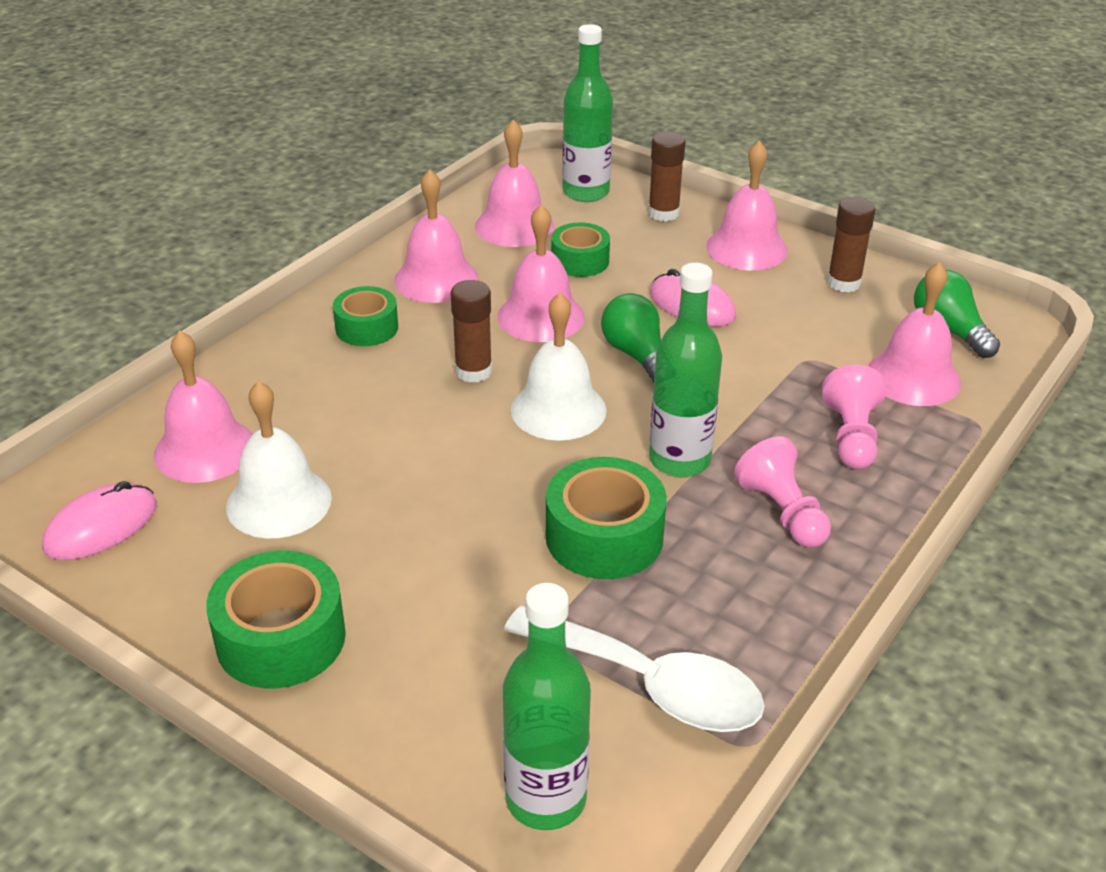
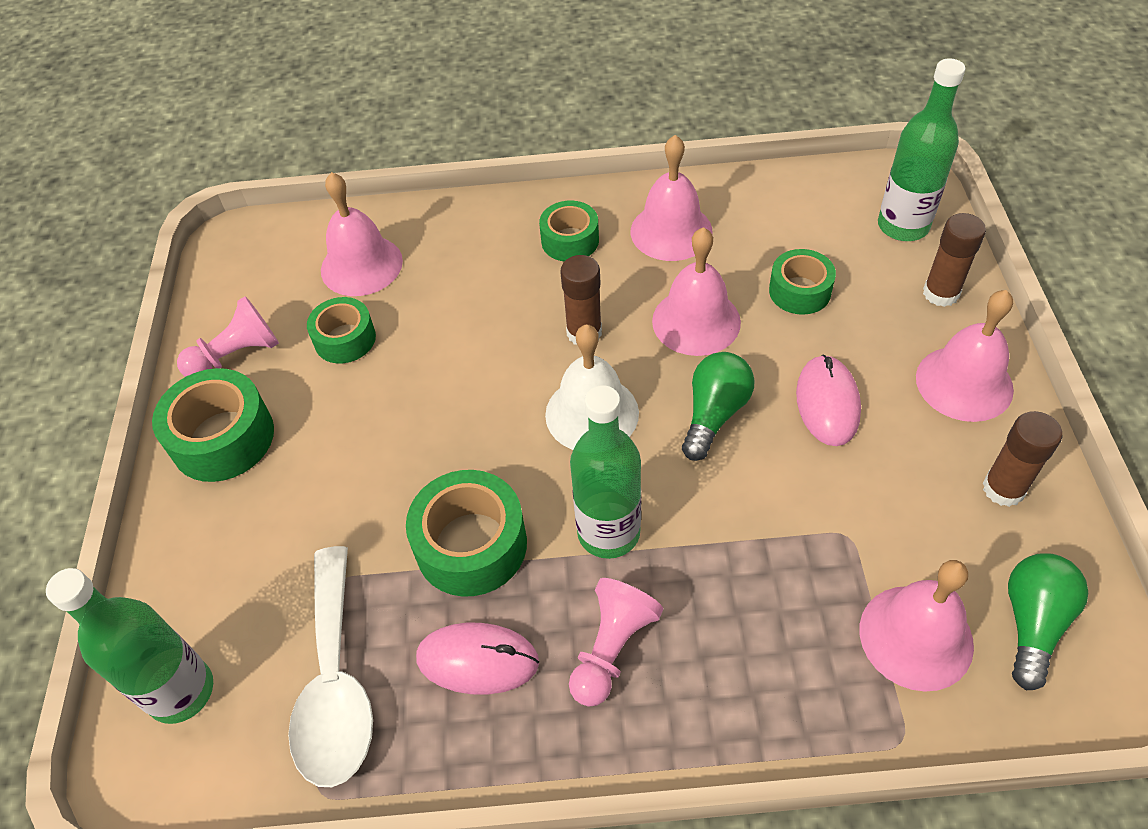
camera: 55 degrees right, 15 degrees up
pink mouse [42,481,157,560] -> pink mouse moved to [416,623,539,695]
white bell [226,381,332,538] -> green tape [307,297,376,364]
pink bell [475,120,554,247] -> none
pink pawn [822,365,886,470] -> pink pawn moved to [177,296,279,377]

